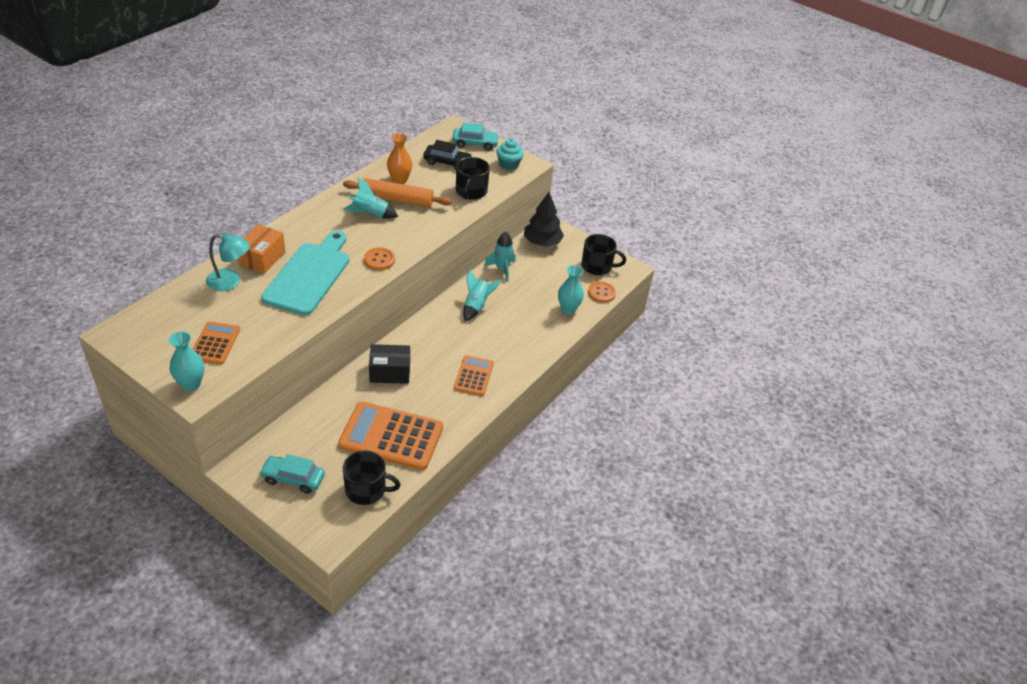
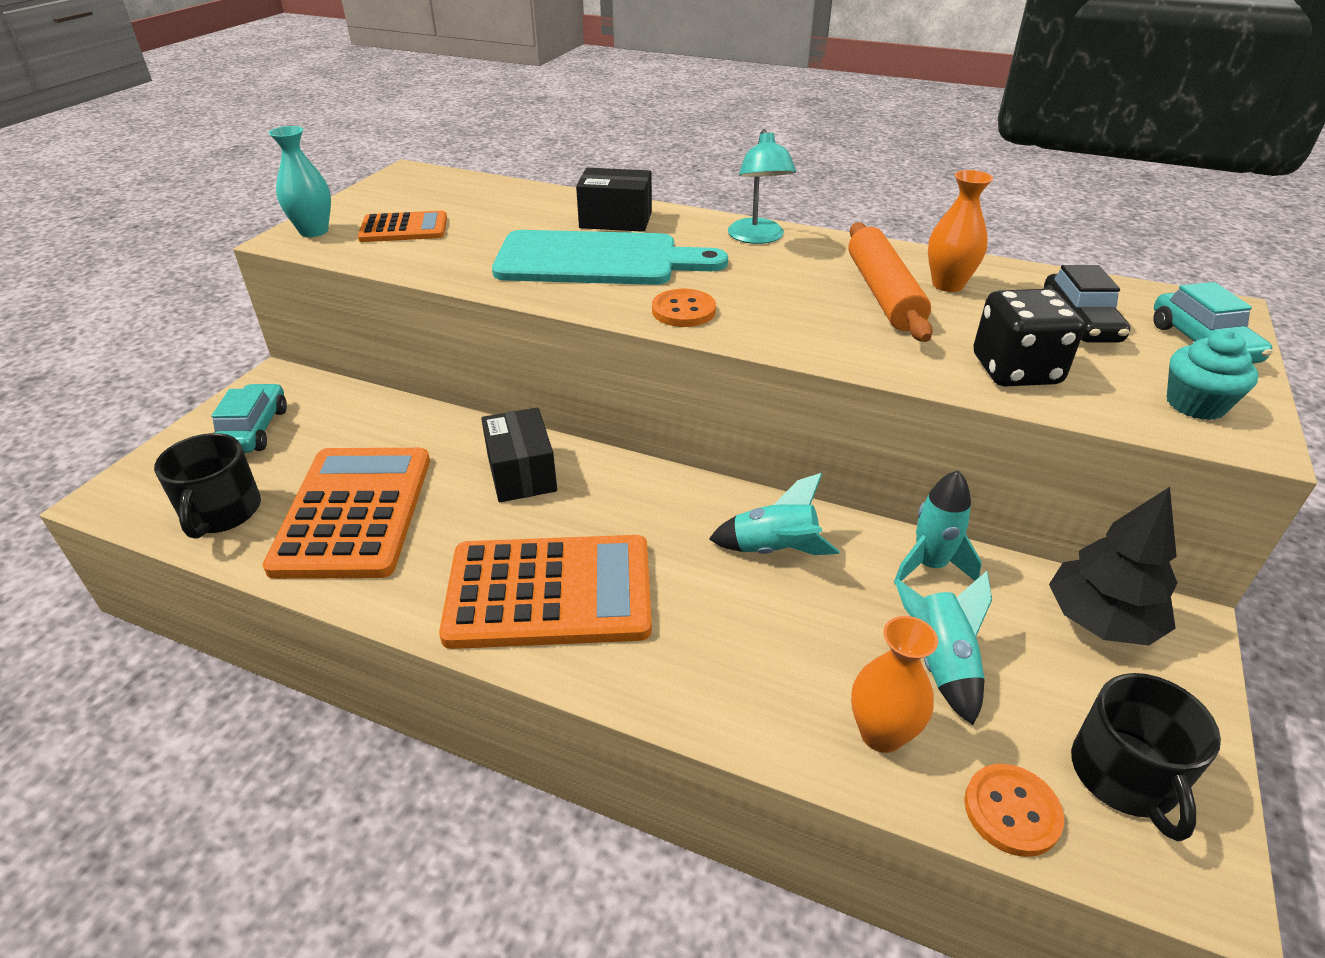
camera: 80 degrees right, 5 degrees down
turquoise lamp [206,233,250,291] -> turquoise lamp moved to [728,129,796,244]
orange box [238,224,286,274] -> black box [576,168,652,232]
turquoise rocket [344,177,398,219] -> turquoise rocket moved to [895,571,992,725]
orange calculator [454,355,494,396] -> orange calculator [439,535,652,649], size x1.82
black mug [456,157,490,200] -> black dice [974,289,1085,387]
turquoise vase [558,265,584,314] -> orange vase [851,616,938,753]

